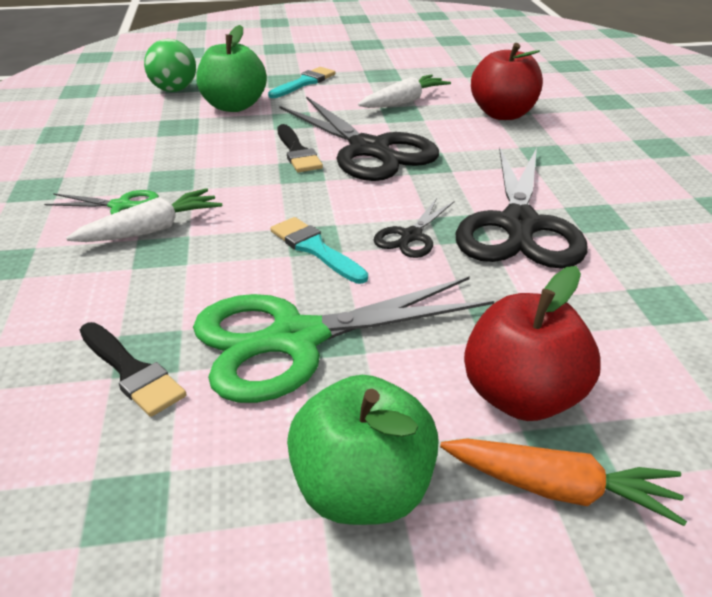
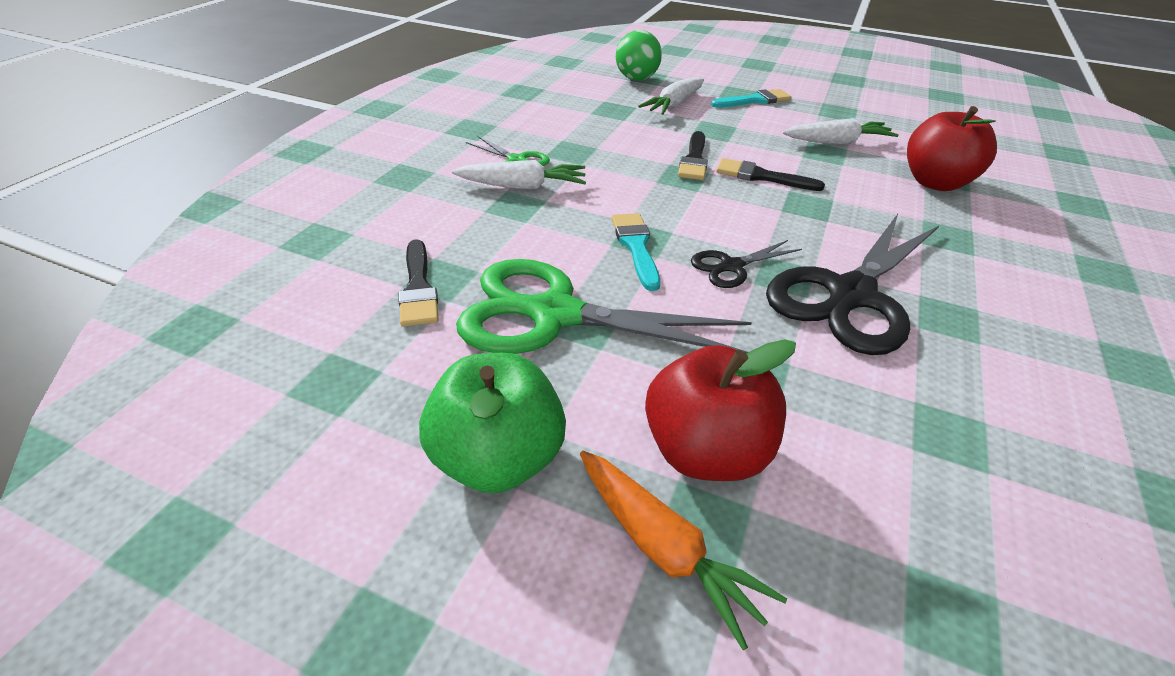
camera: 30 degrees right, 5 degrees up
green apple [196,25,267,112] -> white carrot [638,77,704,115]
black scissors [279,96,439,181] -> black brush [716,158,825,191]

